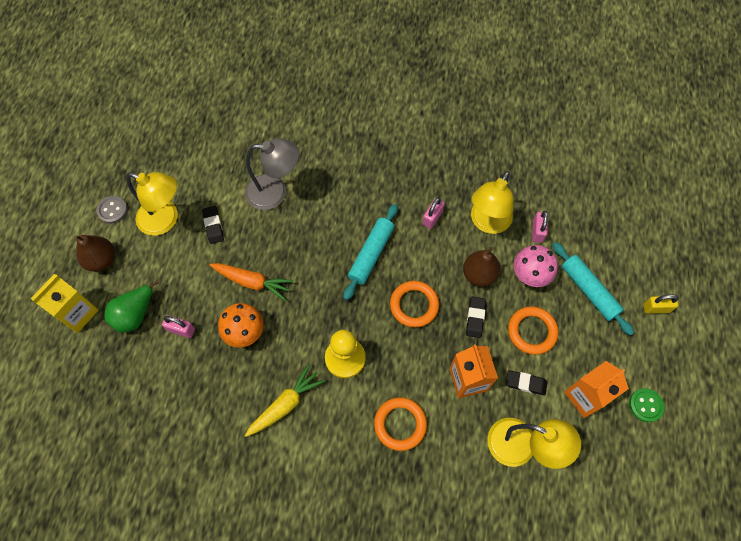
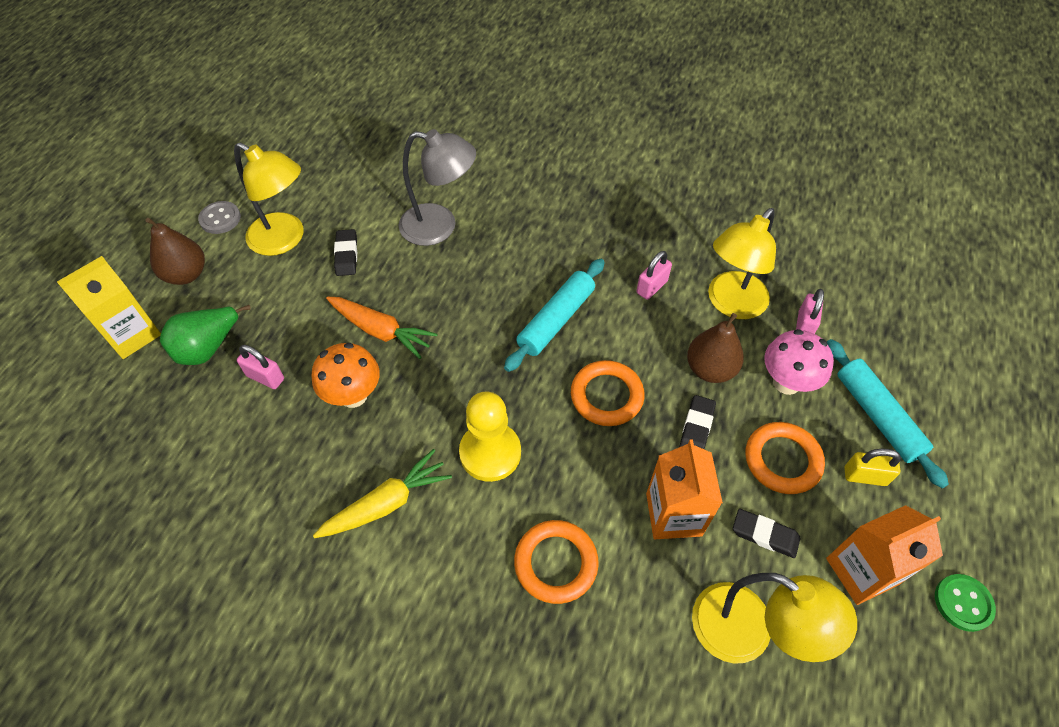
camera: 10 degrees right, 10 degrees down
yellow padlock [643,294,679,314] -> yellow padlock moved to [844,449,901,486]

